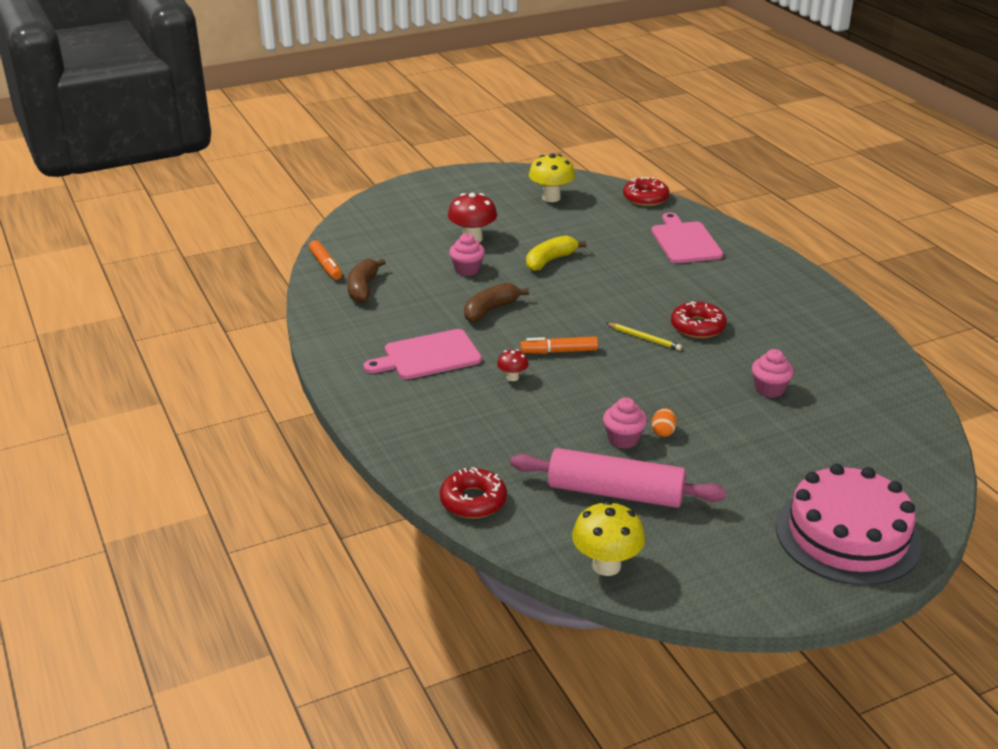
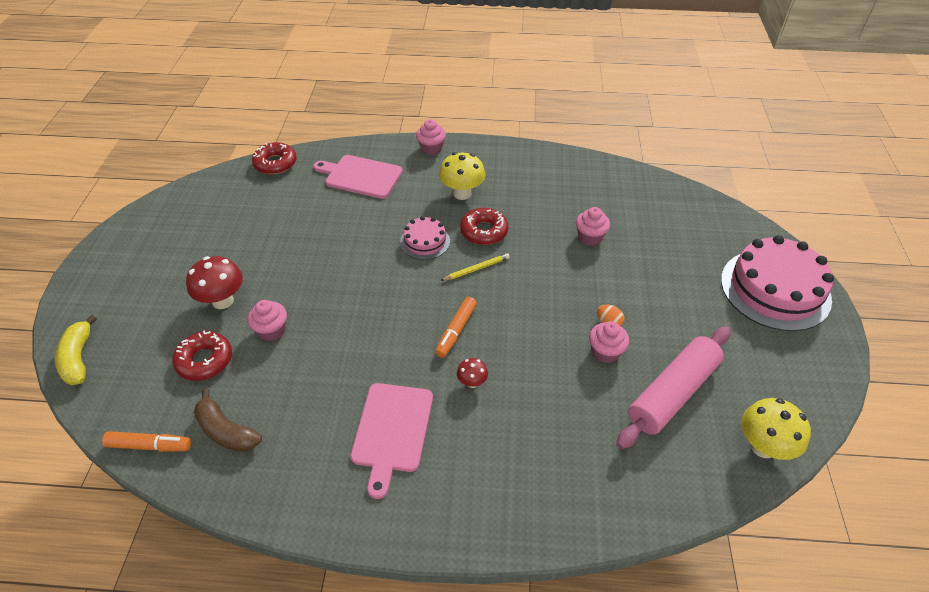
camera: 60 degrees left, 15 degrees up
red donut [440,467,507,519] -> red donut moved to [172,330,232,381]
brown banana [464,283,529,322] -> none
yellow banana [526,235,586,271] -> yellow banana moved to [55,315,97,385]
yellow mushroom [529,154,575,202] -> yellow mushroom moved to [439,152,486,200]
none -> pink cake [400,216,450,260]
none -> pink cupcake [416,119,446,155]

